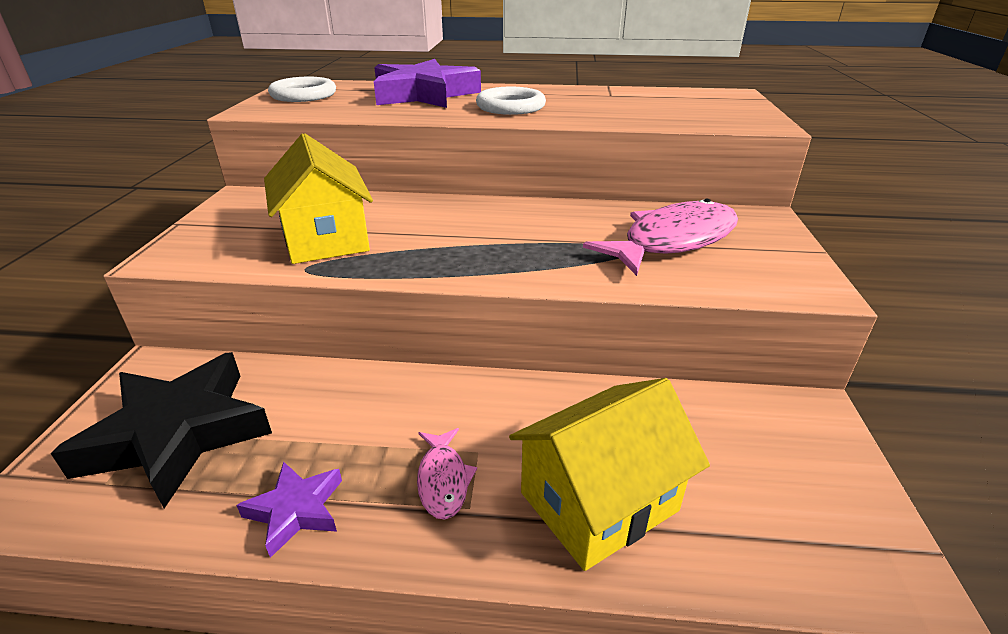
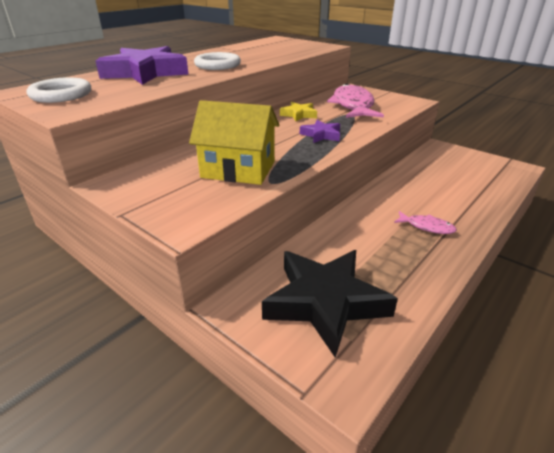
camera: 55 degrees left, 0 degrees up
purple star [236,462,342,558] -> purple star moved to [300,120,340,143]
yellow house [509,378,710,571] -> none
none -> yellow star [280,102,317,121]

